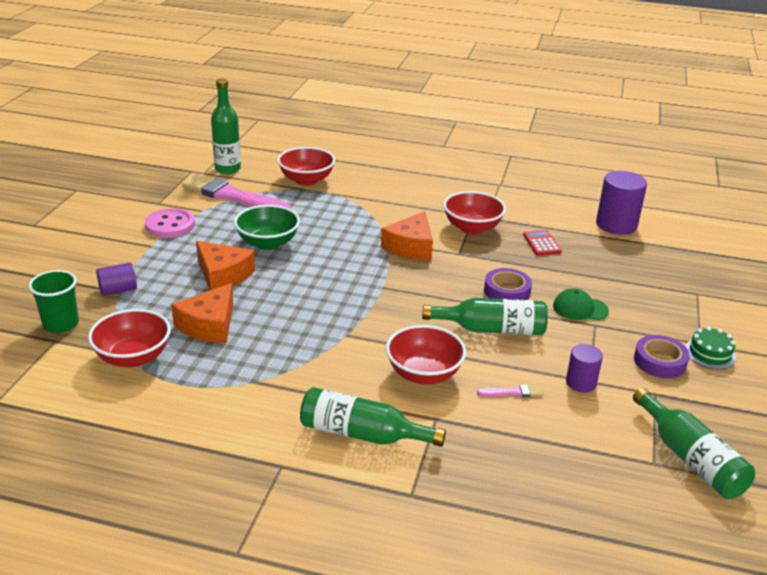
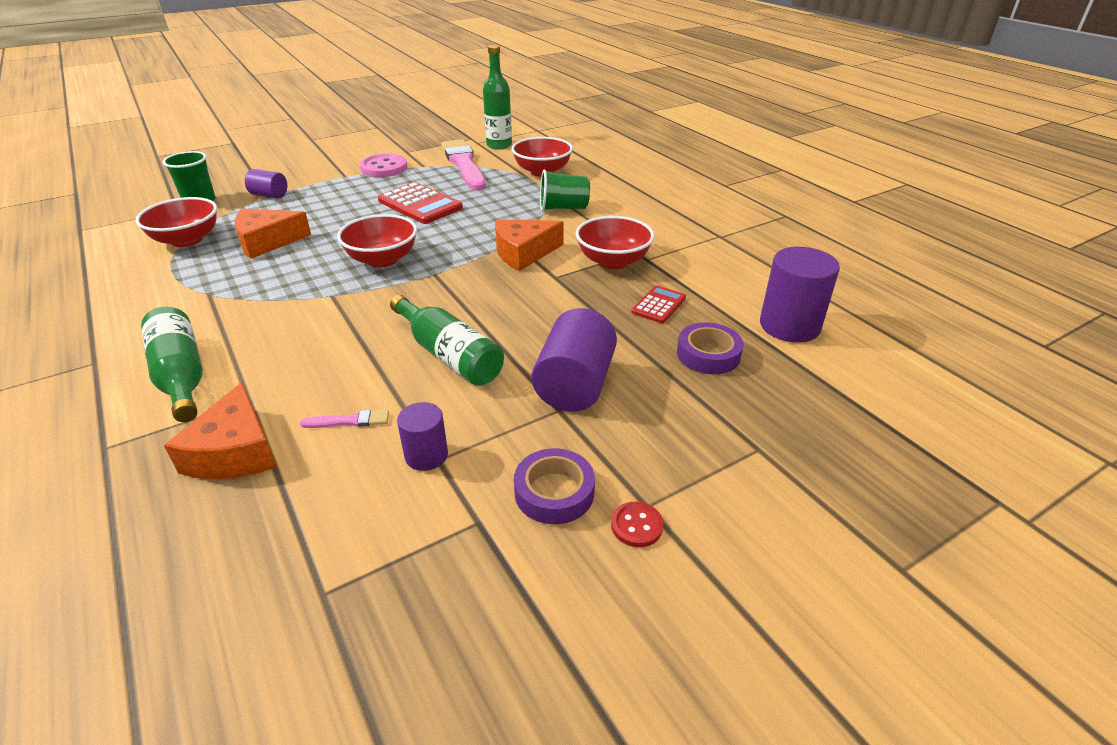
camera: 45 degrees right, 5 degrees up
orange cheese [196,241,255,290] -> orange cheese moved to [164,382,277,479]
green bowl [234,205,300,250] -> red calculator [378,182,463,224]
red bowl [386,325,466,384] -> red bowl moved to [337,214,417,267]
pink brush [477,385,543,397] -> pink brush turned 45 degrees counterclockwise [300,410,389,428]
purple tape [484,268,532,300] -> purple tape moved to [677,322,744,374]
green cap [553,288,609,320] -> purple cylinder [532,308,617,412]
green bottle [633,388,755,499] -> none
green cake [685,327,736,369] -> red button [611,502,664,547]
none -> green cup [540,169,590,211]

